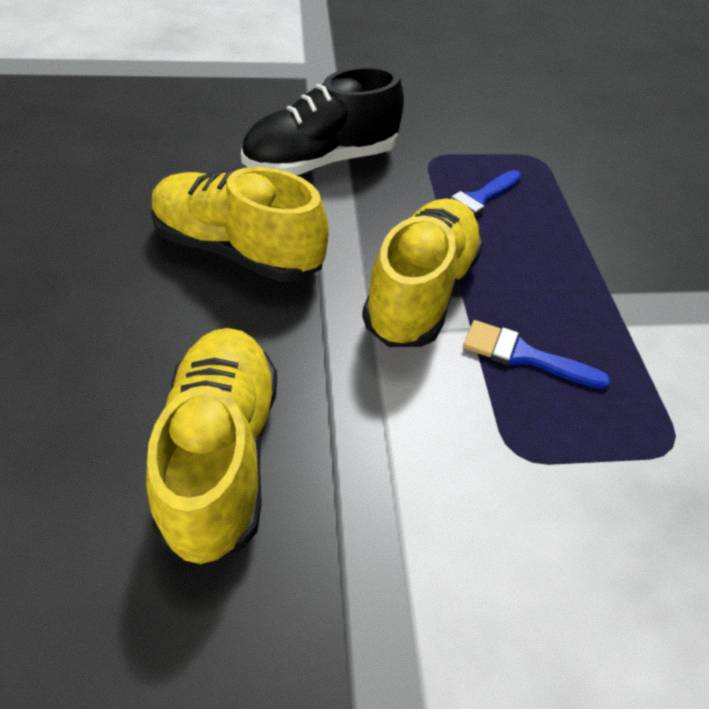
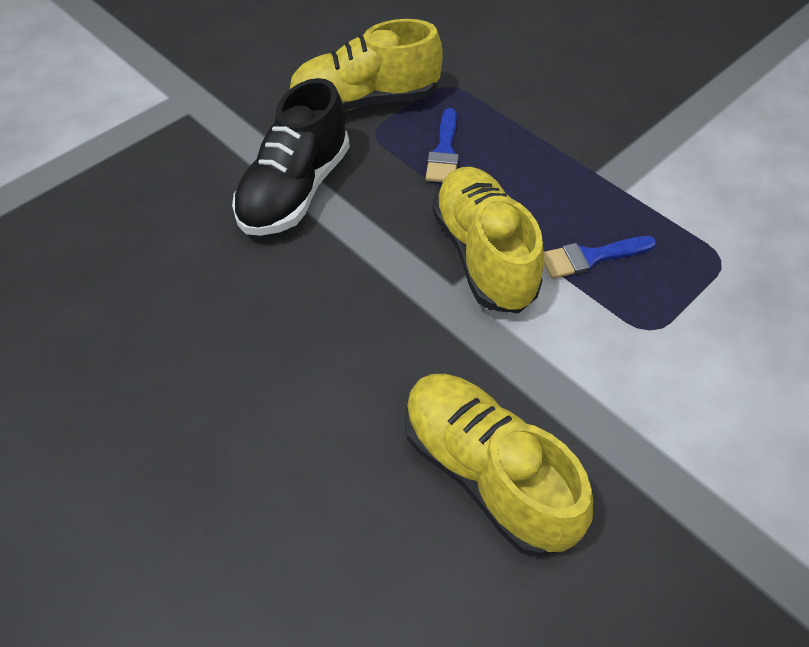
camera: 35 degrees left, 5 degrees up
yellow shoe [152,167,329,282] -> yellow shoe moved to [288,19,442,111]

